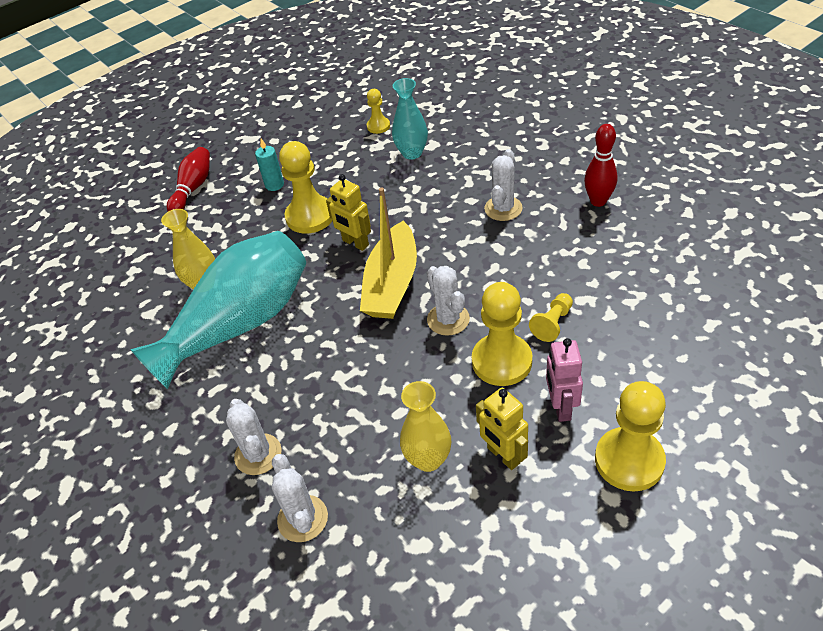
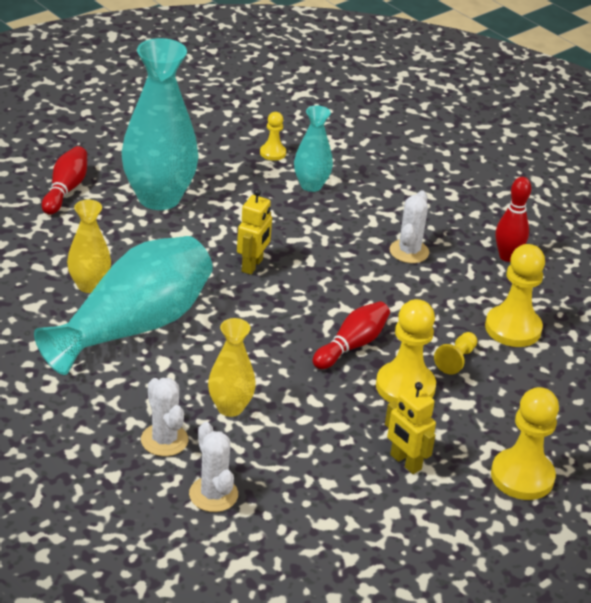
camera: 10 degrees left, 10 degrees down
turquoise candle [255,139,284,191] -> turquoise vase [122,38,199,210]
yellow pawn [279,141,333,234] -> yellow pawn moved to [485,244,545,347]
yellow robot [326,174,371,251] -> yellow robot turned 105 degrees counterclockwise [237,189,272,275]
yellow boat [360,188,417,319] -> none
yellow vase [400,381,451,472] -> yellow vase moved to [208,318,256,417]
white cactus [427,266,470,336] -> red bowling pin [313,302,390,369]
pink robot [546,338,583,422] -> none

